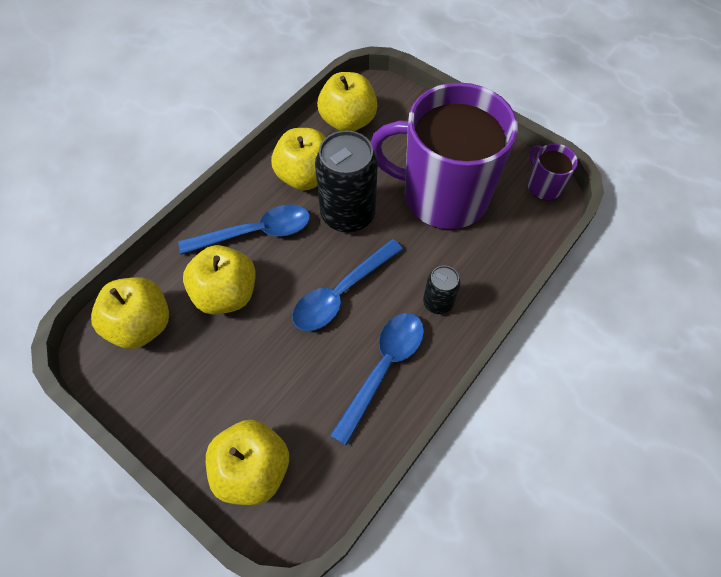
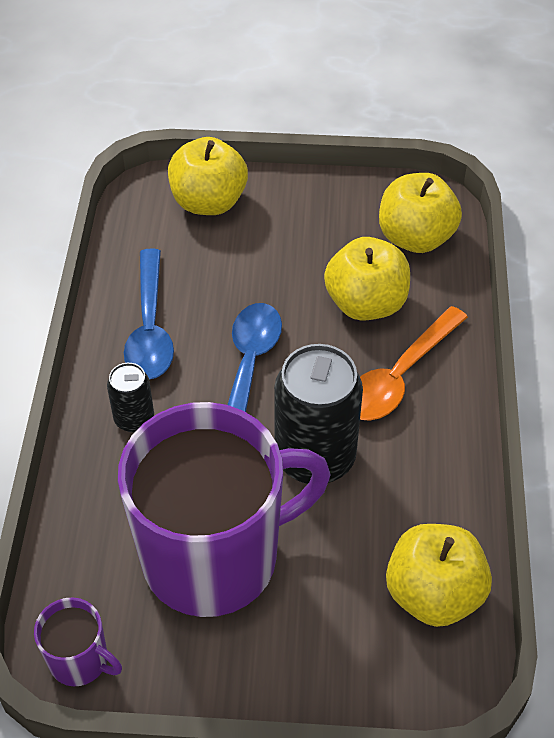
camera: 145 degrees right, 10 degrees down
blue spoon [178,205,310,255] -> orange spoon [360,306,468,420]
yellow apple [271,128,326,191] -> none

